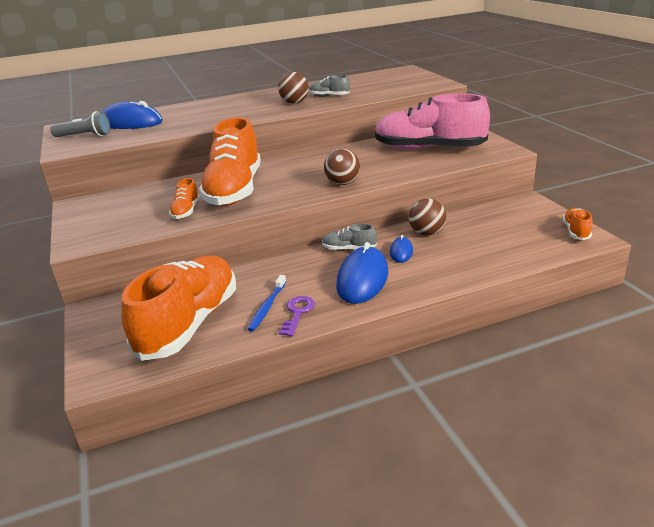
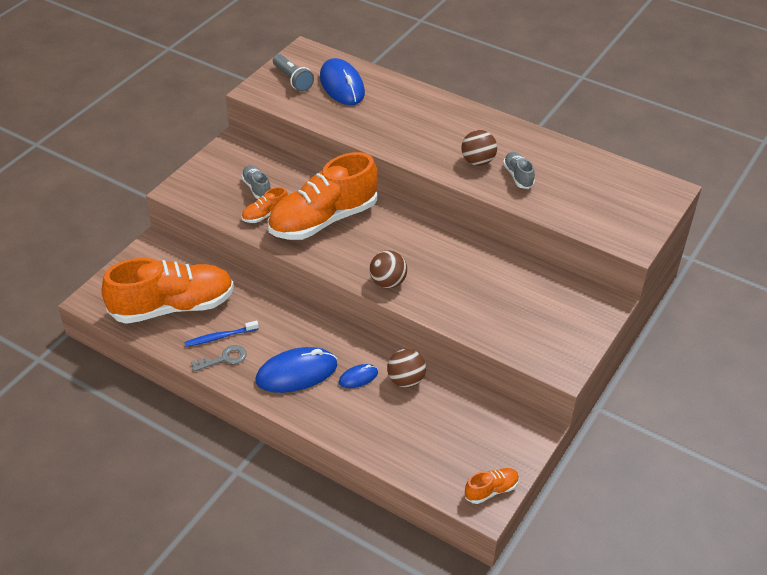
camera: 50 degrees right, 15 degrees up
purple key [279,296,315,336] -> grey key [191,345,247,372]
grey shoe [322,223,377,250] -> grey shoe moved to [241,165,271,199]
pink shoe [375,93,490,150] -> none

